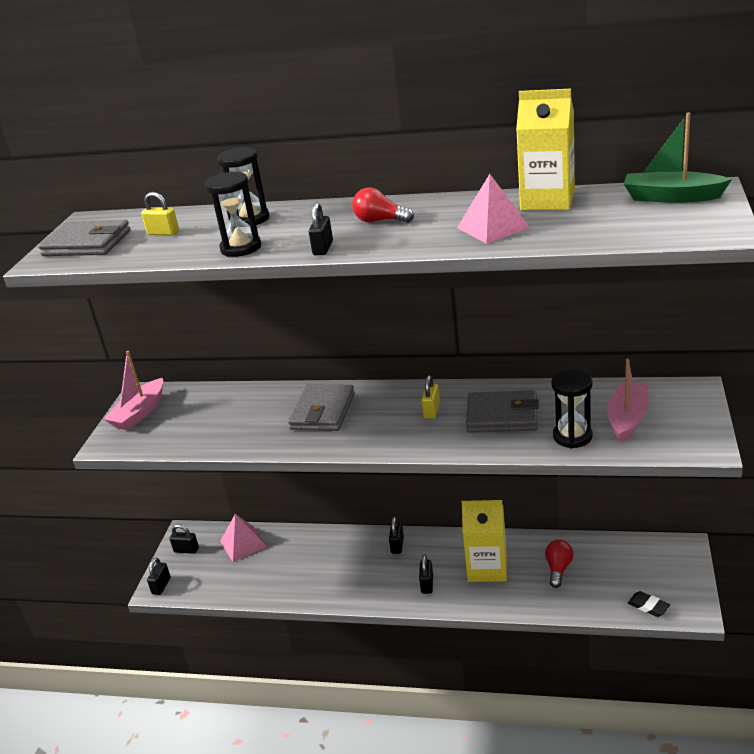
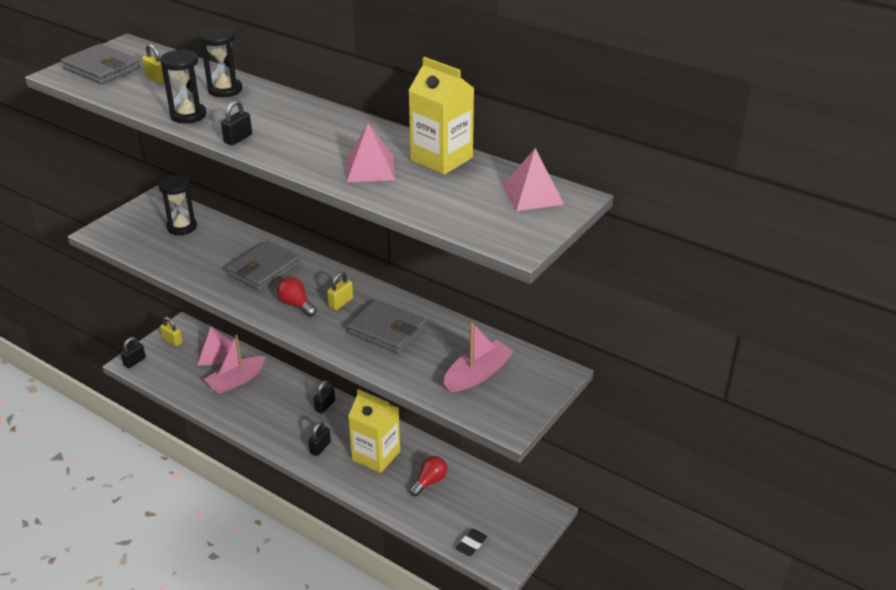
camera: 20 degrees right, 5 degrees up
pink boat [104,351,163,431] -> pink boat moved to [204,334,266,394]
black padlock [170,524,199,554] -> yellow padlock [160,317,183,346]
red light bulb [352,187,414,223] -> red light bulb moved to [277,277,317,317]
black hourglass [551,370,593,448] -> black hourglass moved to [158,175,197,235]
green boat [624,112,732,203] -> pink pyramid [502,148,564,211]
black eraser [628,591,670,617] -> black eraser turned 60 degrees clockwise [455,529,487,556]

